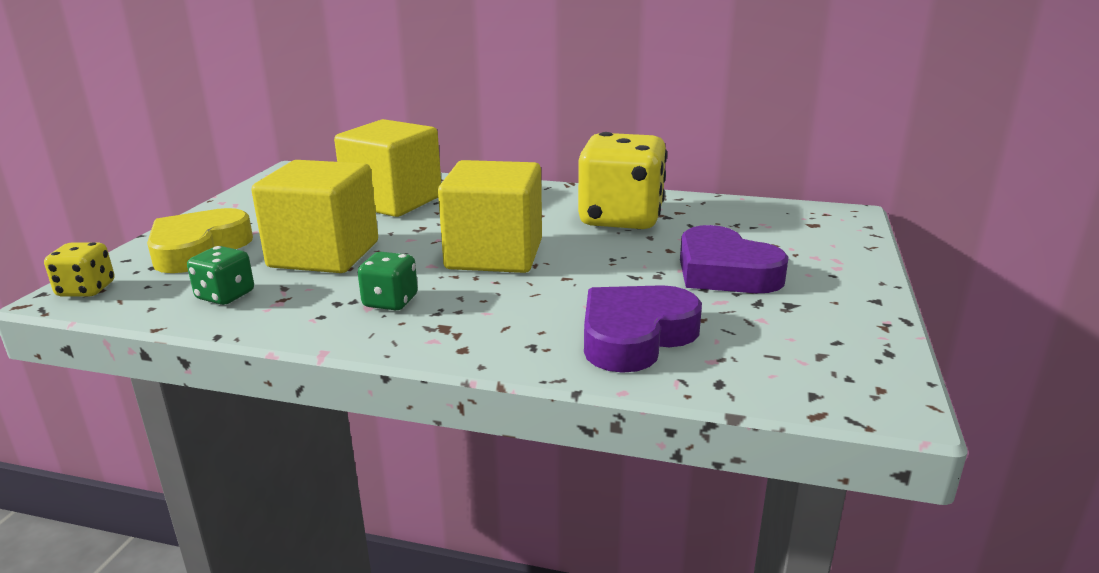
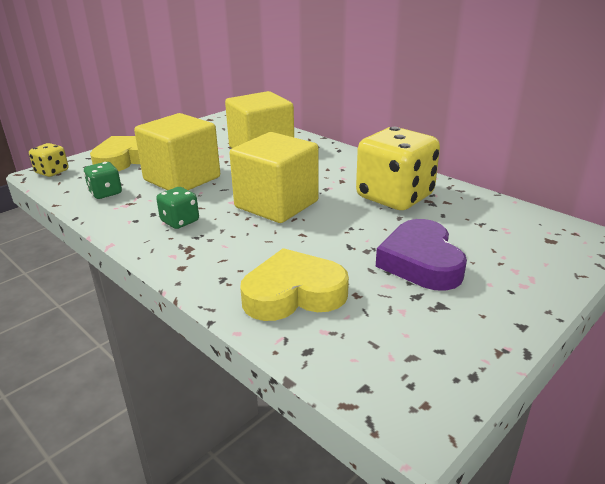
camera: 30 degrees right, 5 degrees up
purple heart [584,285,702,373] -> yellow heart [240,248,349,321]

